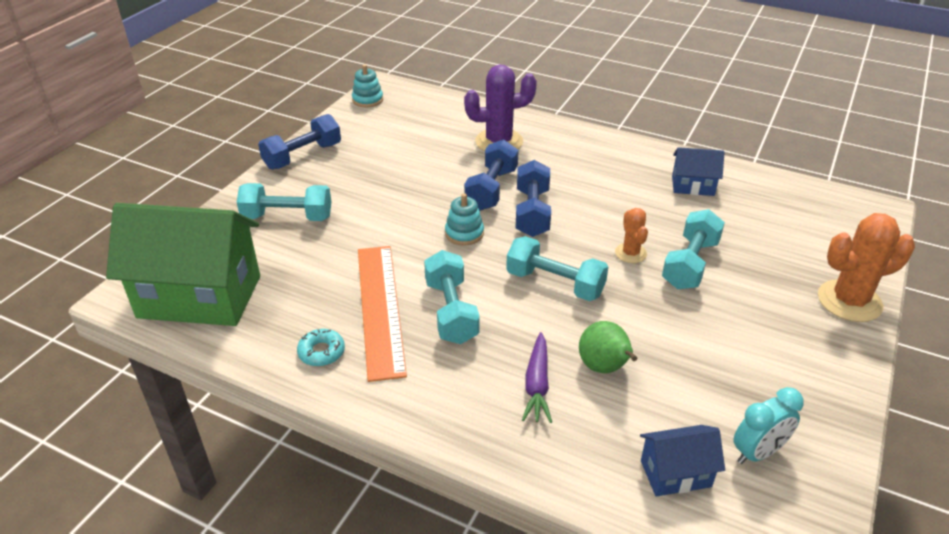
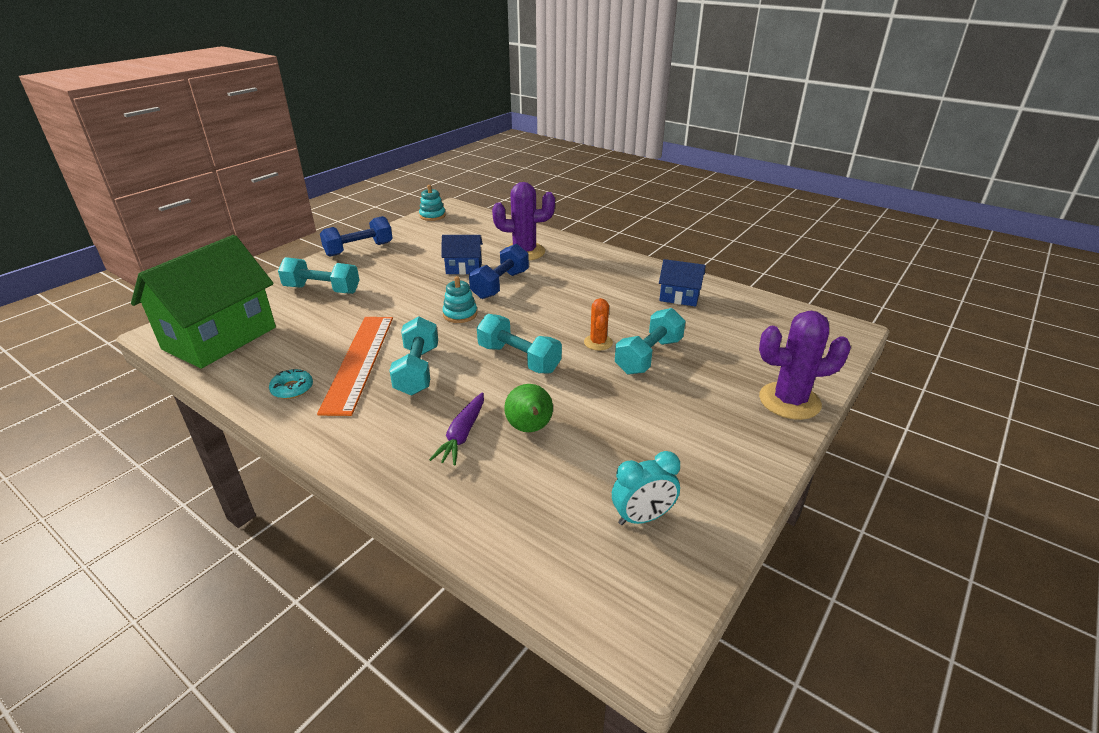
camera: 10 degrees right, 5 degrees down
green house [106,203,260,326] -> green house turned 75 degrees counterclockwise [131,235,276,369]
blue dumbbell [515,160,551,237] -> none
blue house [640,425,725,496] -> blue house moved to [441,235,483,275]
orange cactus [818,213,915,322] -> purple cactus [759,311,851,420]

